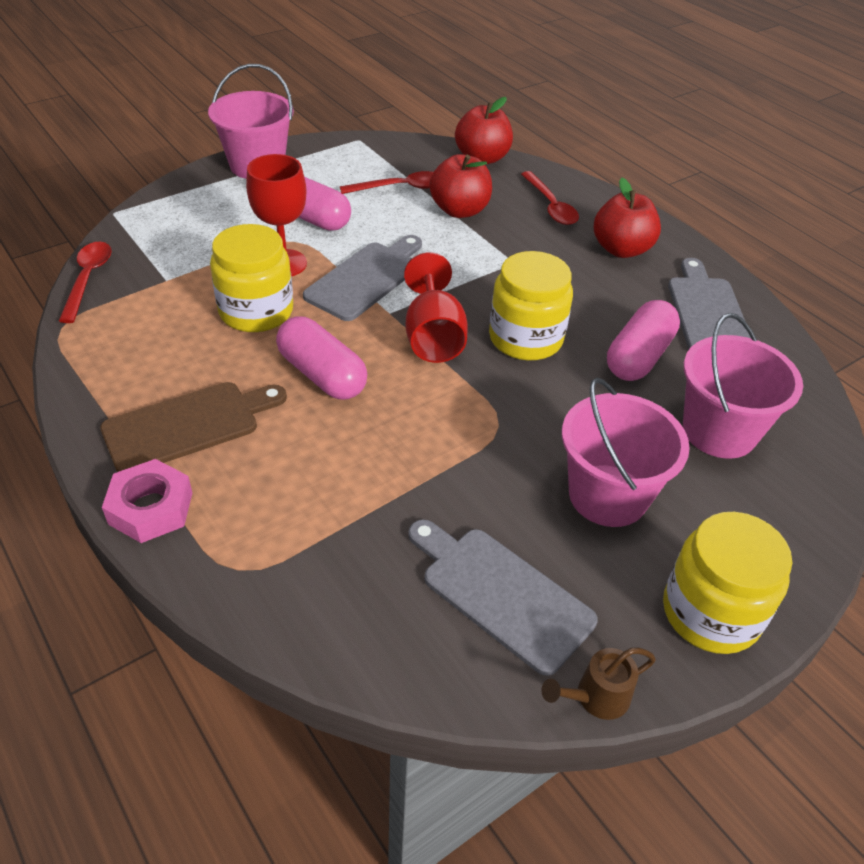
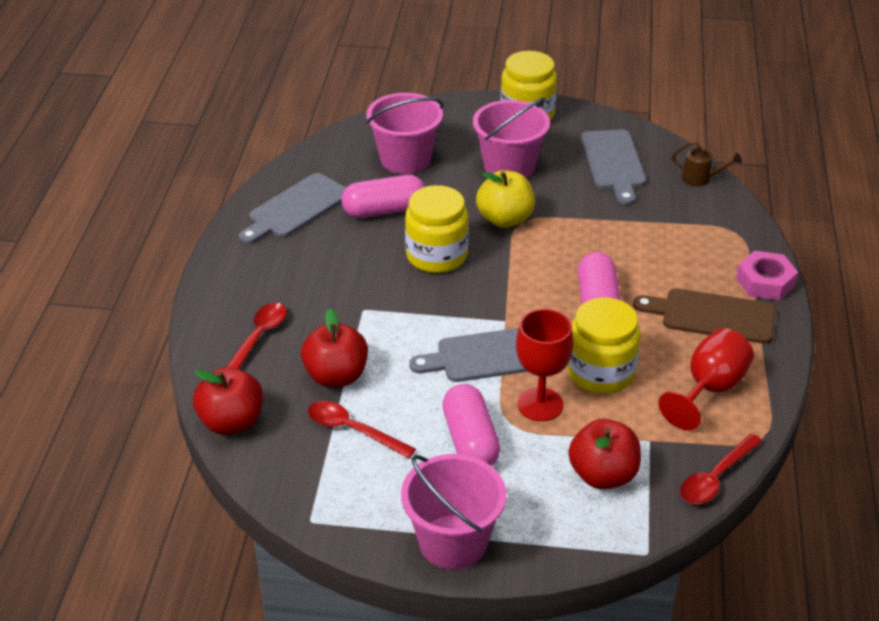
camera: 135 degrees left, 5 degrees down
red goblet [404,252,468,363] -> red goblet moved to [658,328,754,431]
brown watering can [541,647,656,720] -> brown watering can moved to [672,141,742,186]
red apple [594,178,661,258] -> red apple moved to [568,419,641,489]
none -> yellow apple [476,170,535,228]

